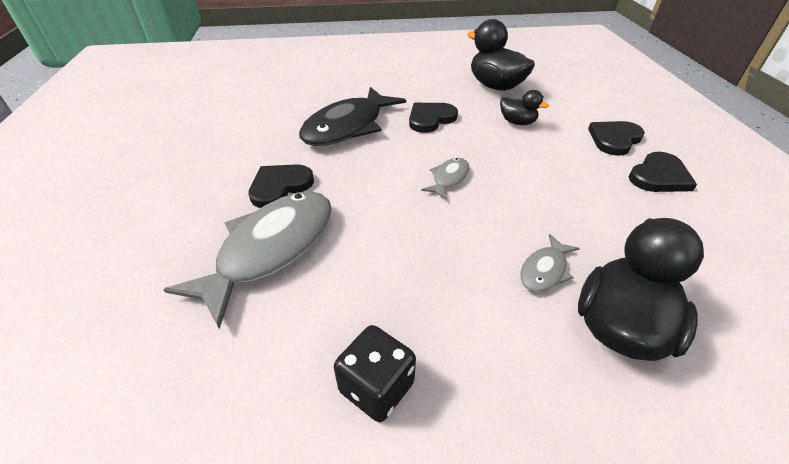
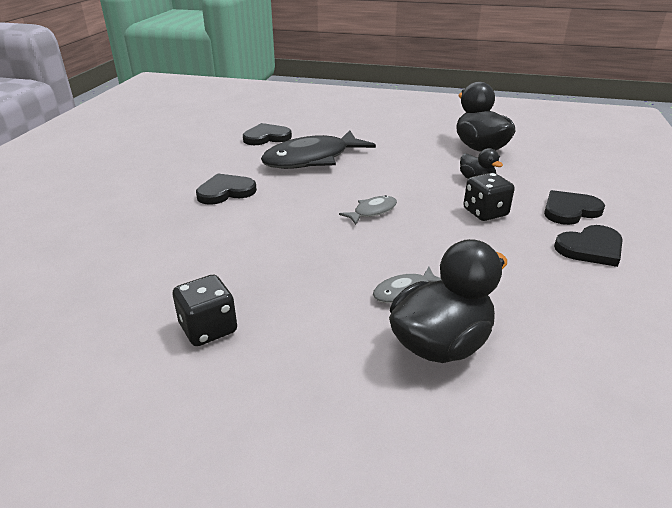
camera: 20 degrees right, 10 degrees down
grey fish [163,191,332,329] -> none
black heart [409,103,458,133] -> black heart moved to [243,123,292,145]
none -> black dice [463,173,515,221]

